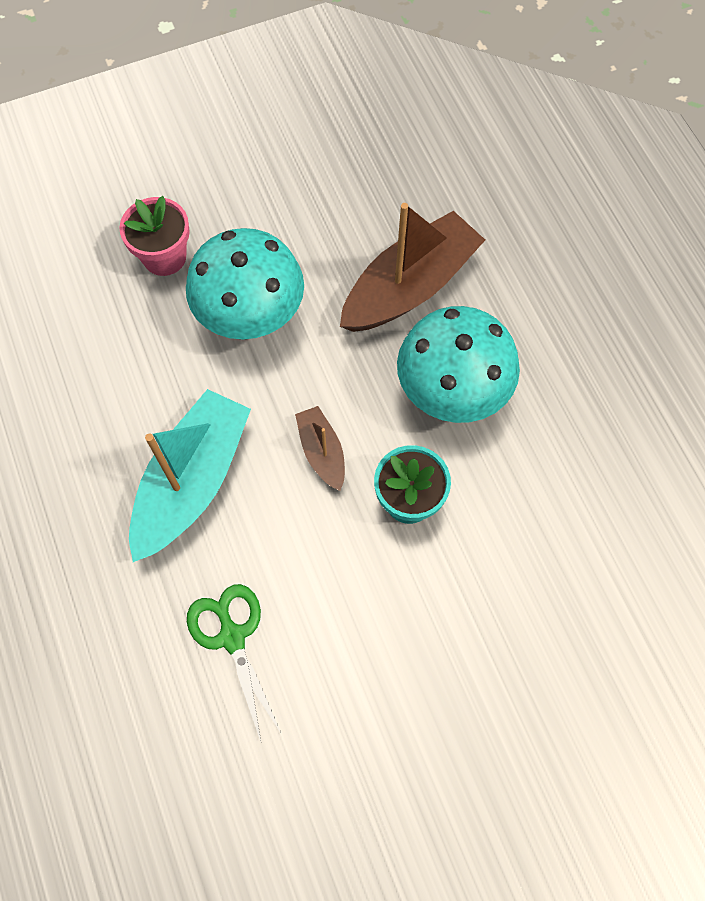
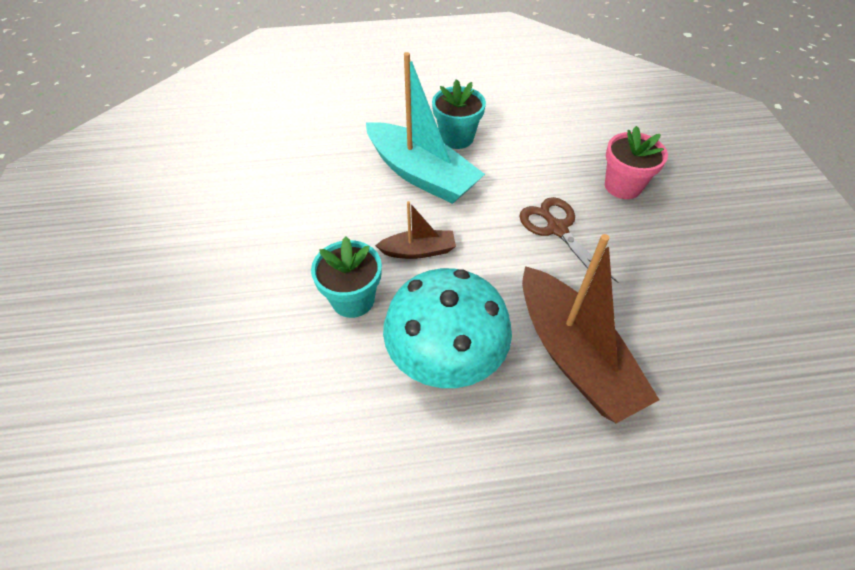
camera: 105 degrees right, 15 degrees down
turquoise mushroom [186,228,304,339] -> brown scissors [519,197,618,283]
green scissors [187,584,281,741] -> none
none -> turquoise flower pot [432,79,486,149]

